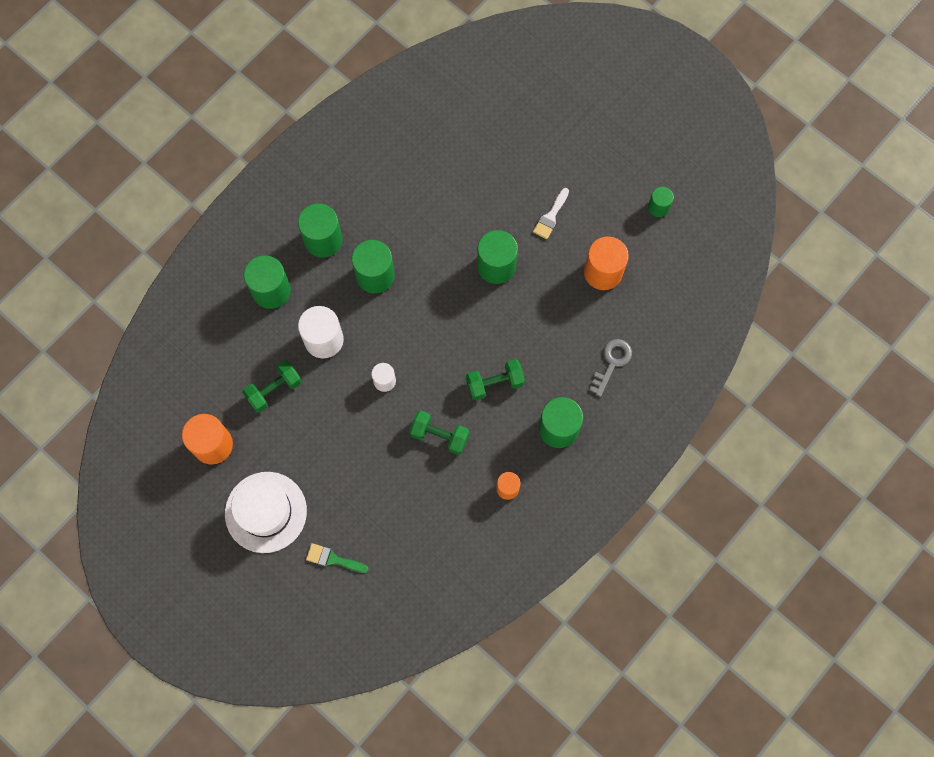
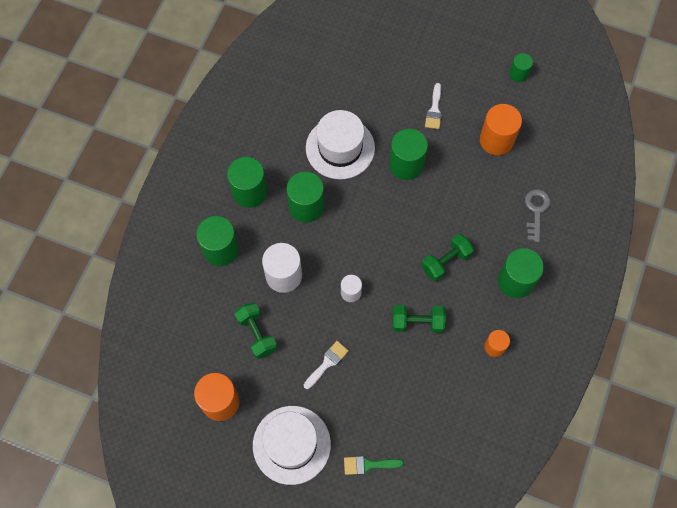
camera: 20 degrees left, 5 degrees down
green dumbbell [242,360,302,413] -> green dumbbell turned 60 degrees counterclockwise [235,302,277,359]
none -> white brush [304,341,349,389]
none -> white hat [306,110,375,179]

